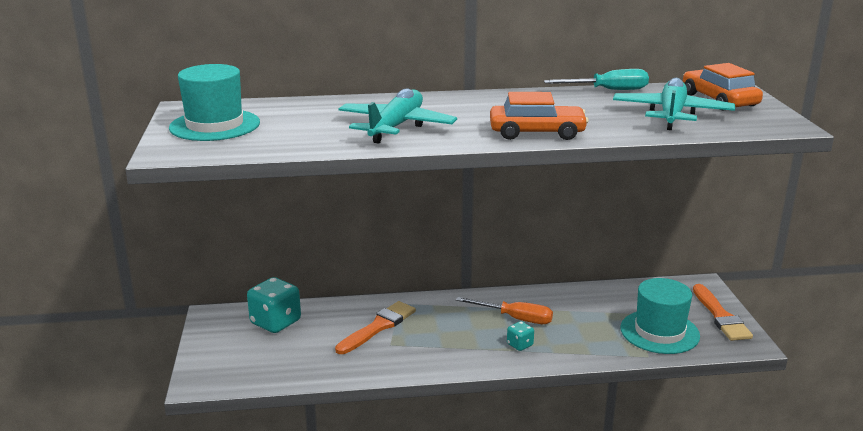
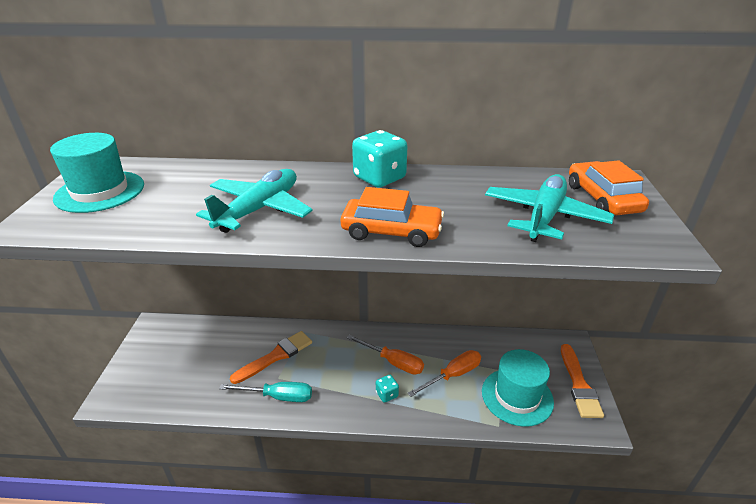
camera: 10 degrees right, 10 degrees up
turquoise dice [247,277,301,333] -> turquoise dice moved to [352,130,407,188]
turquoise screwdriver [544,69,649,90] -> turquoise screwdriver moved to [219,382,312,402]
none -> orange screwdriver [407,350,481,397]

